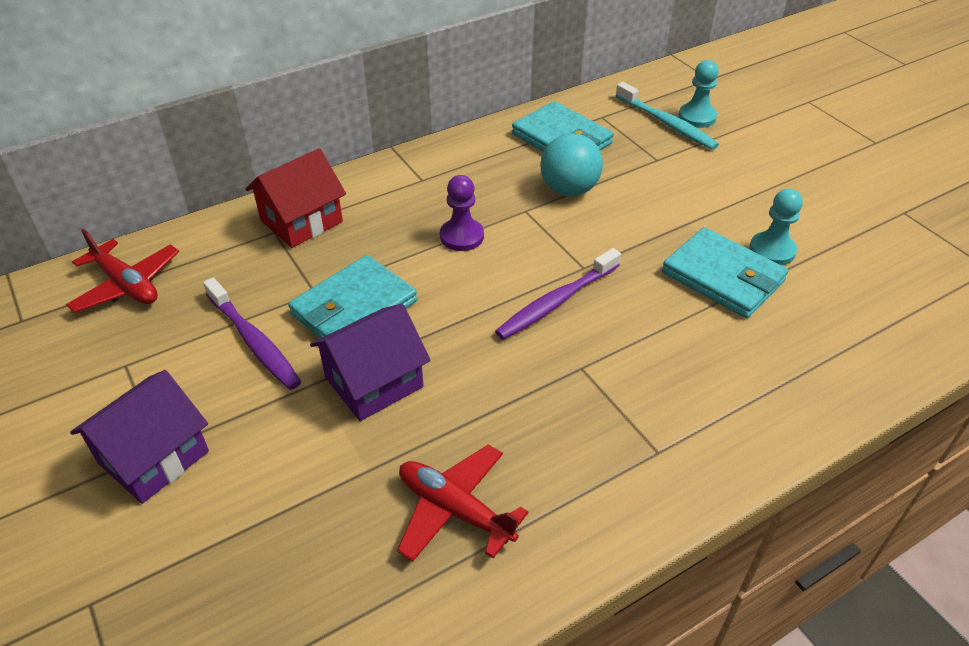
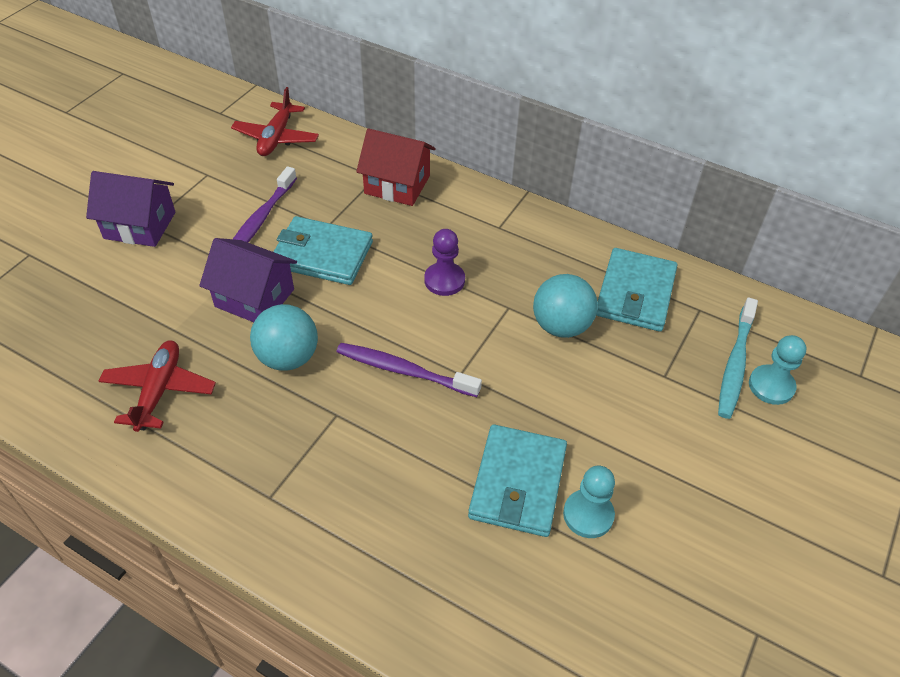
camera: 60 degrees right, 5 degrees up
none -> turquoise ball [250,304,318,371]

